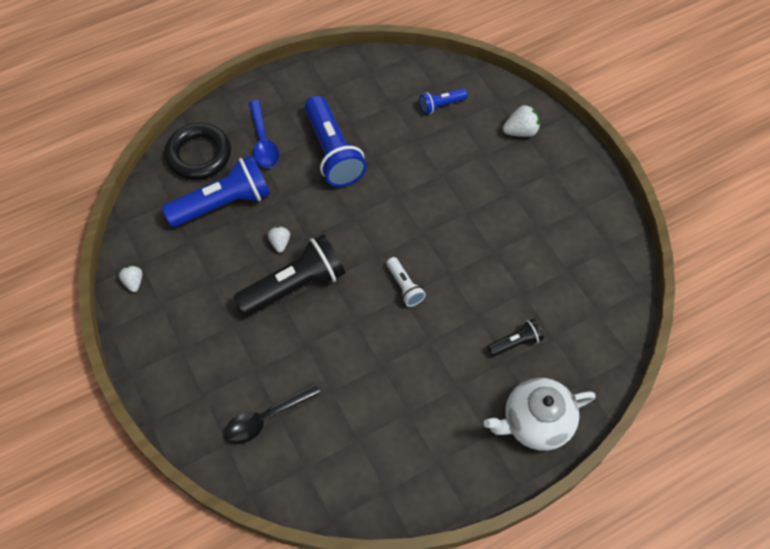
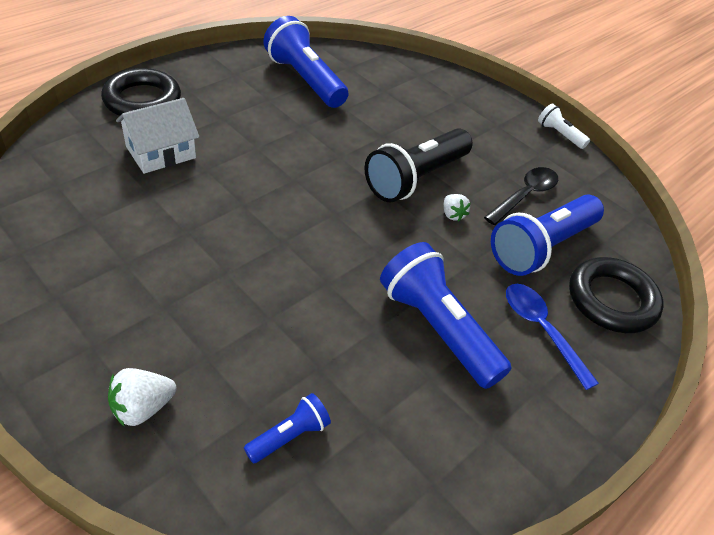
camera: 160 degrees right, 15 degrees down
white strawberry [119,266,142,292] -> none
black spoon [224,383,320,444] -> black spoon moved to [484,167,558,225]
white flashlight [386,257,426,307] -> white flashlight moved to [538,103,590,149]
white teapot [484,378,596,451] -> black ring [101,68,181,116]
black flashlight [487,319,544,357] -> white house [116,98,199,174]
none -> blue flashlight [263,16,349,108]

